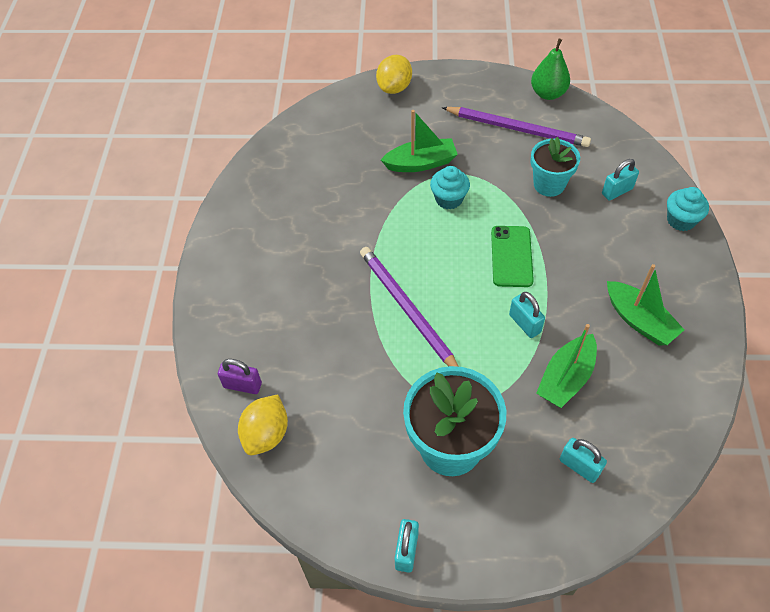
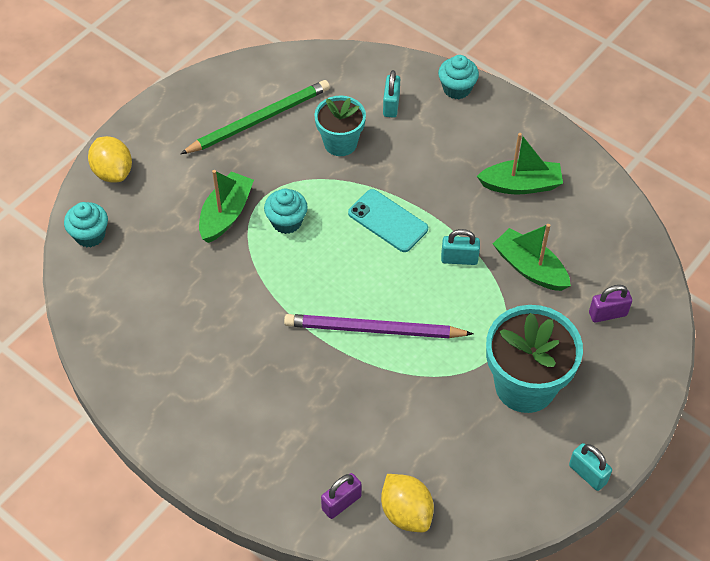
camera: 55 degrees left, 0 degrees up
purple pencil [442,107,591,147] -> green pencil [180,80,330,154]
green phone [491,226,534,287] -> turquoise phone [348,189,428,252]
green pear [531,39,570,100] -> none
green boat [536,324,597,408] -> green boat turned 150 degrees clockwise [493,224,571,291]
turquoise padlock [560,438,607,483] -> purple padlock [589,285,632,323]
none -> turquoise cupcake [64,202,108,247]

